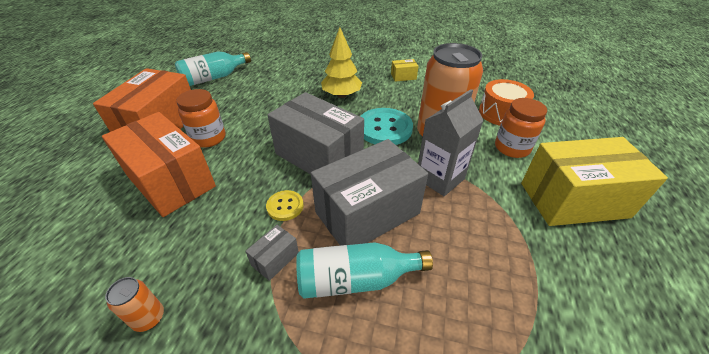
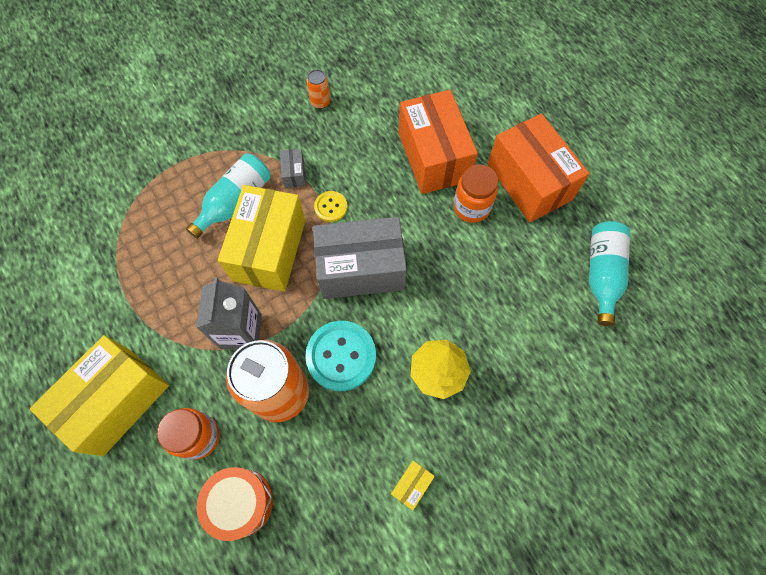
camera: 135 degrees right, 25 degrees up
orange box [102,112,216,217] -> orange box turned 75 degrees clockwise [399,90,478,194]
grey box [311,139,428,245] -> yellow box [218,185,306,292]

